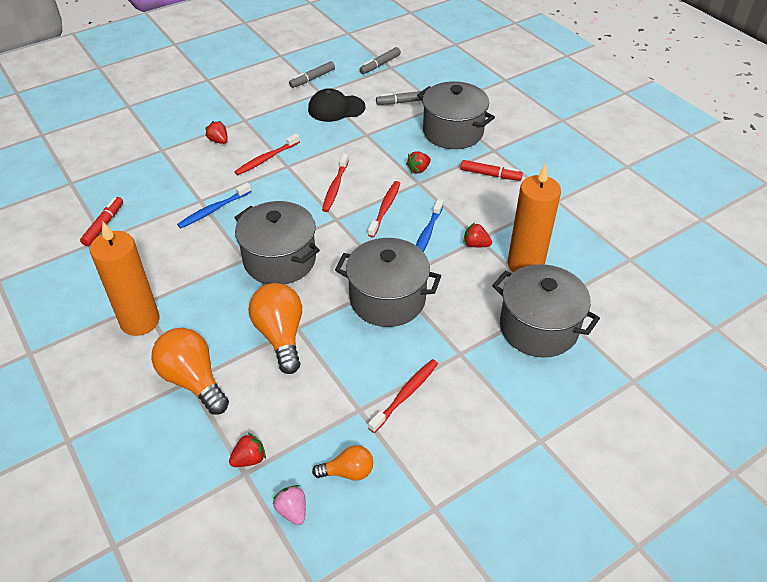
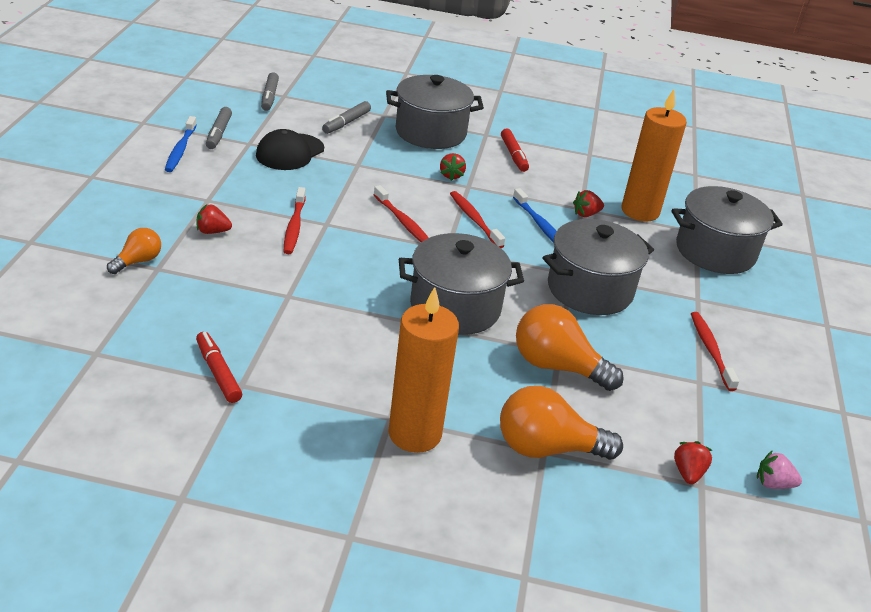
camera: 50 degrees left, 10 degrees down
blue toothbrush [177,183,252,228] -> blue toothbrush moved to [165,116,197,172]
orange light bulb [312,445,373,481] -> orange light bulb moved to [107,228,161,274]
red marker [460,160,523,181] -> red marker turned 105 degrees clockwise [501,128,529,172]

